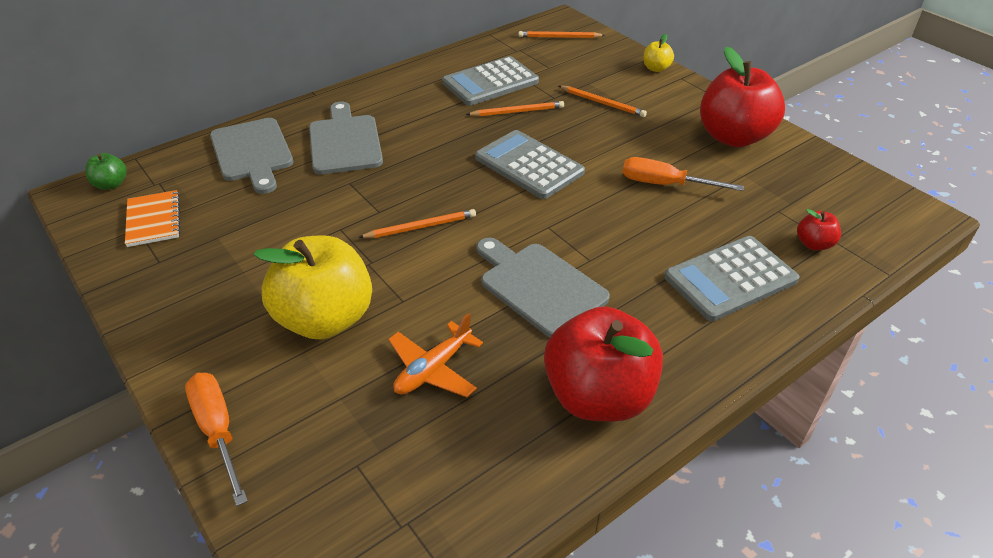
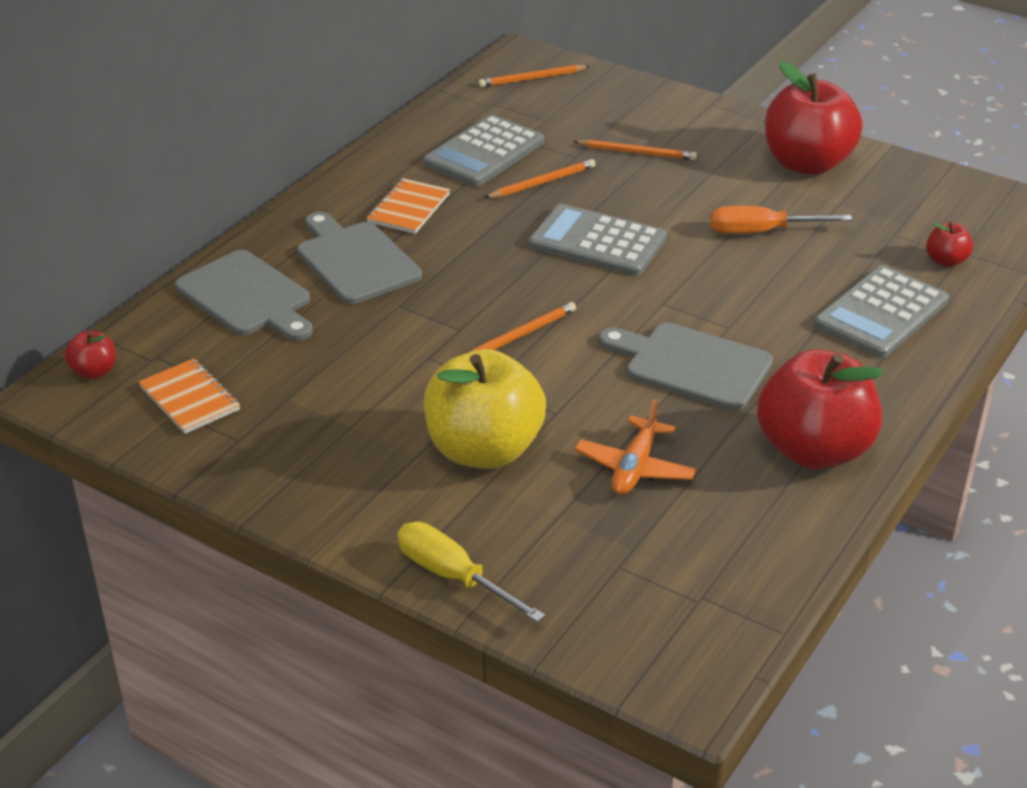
camera: 20 degrees left, 5 degrees down
green apple [85,153,127,190] -> red apple [65,331,116,379]
orange screwdriver [185,373,248,506] -> yellow screwdriver [397,522,545,622]
yellow apple [643,34,674,72] -> none
none -> orange notebook [366,178,450,234]

